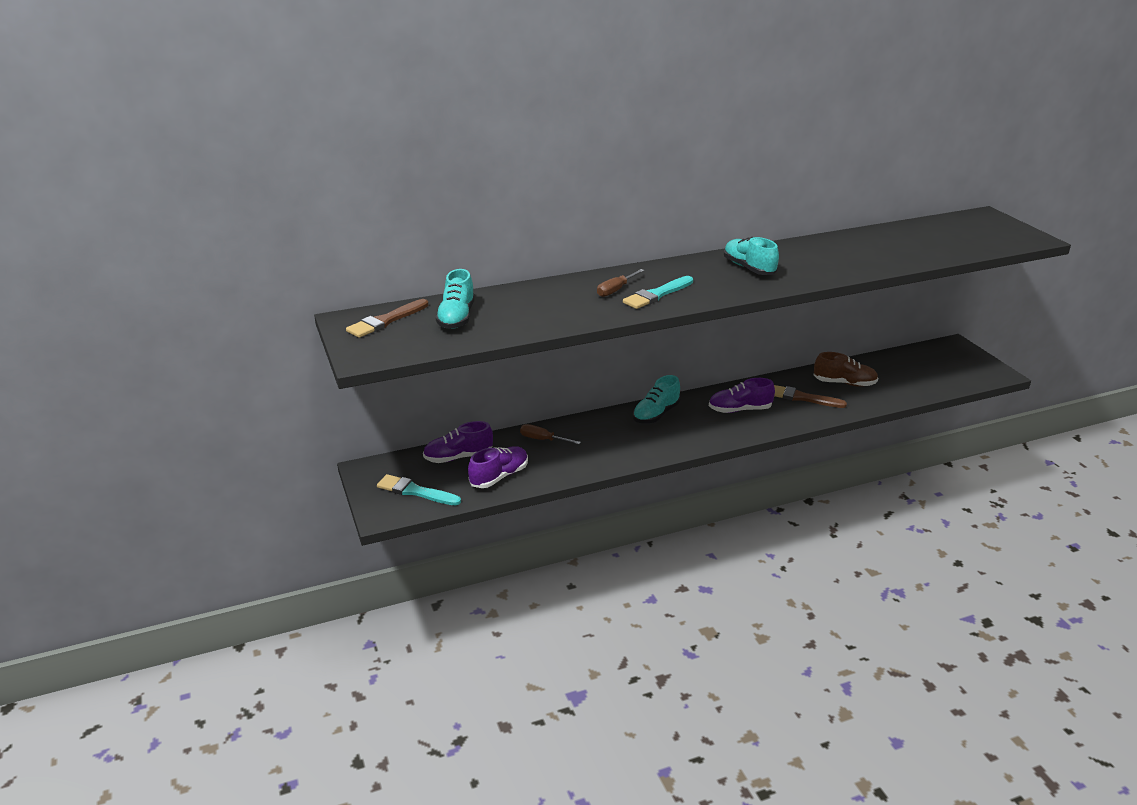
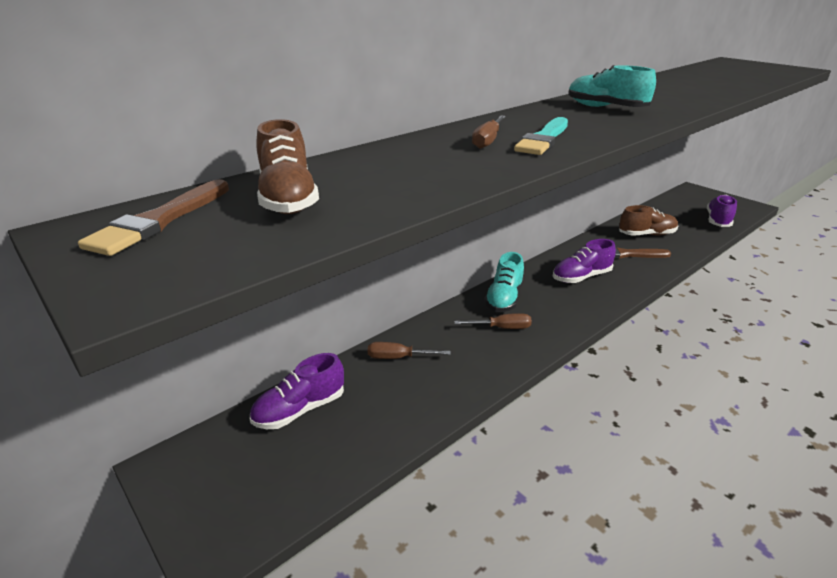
camera: 20 degrees left, 0 degrees up
turquoise brush [377,474,461,505] -> none
turquoise shoe [435,269,475,329] -> brown shoe [256,119,319,214]
purple shoe [468,446,528,488] -> purple shoe moved to [707,195,737,227]
none -> brown screwdriver [454,313,532,329]

